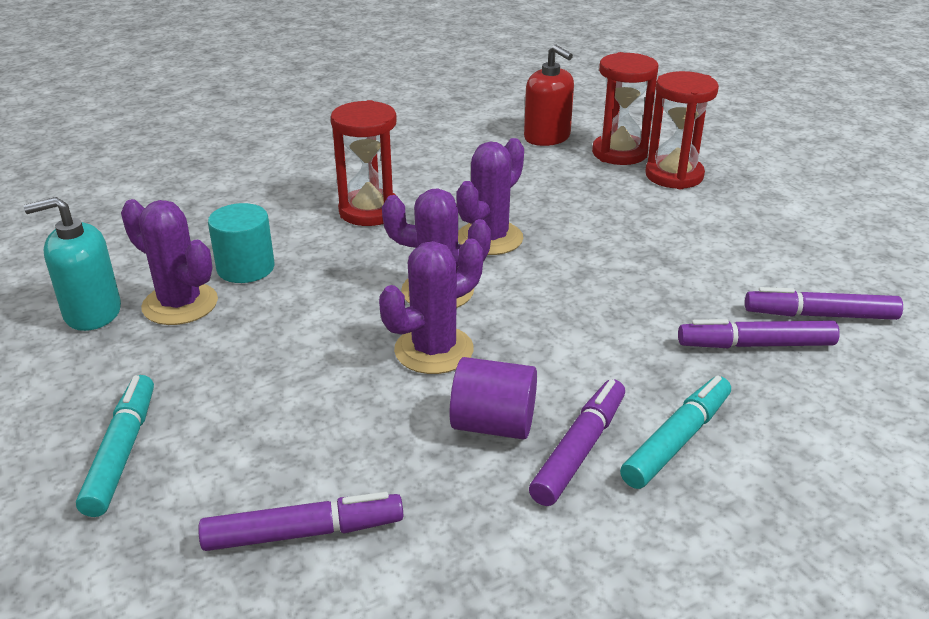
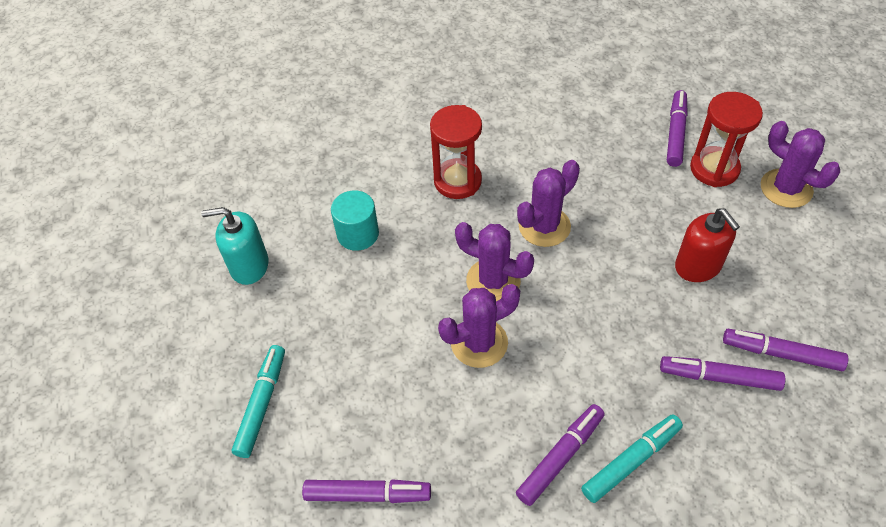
camera: 15 degrees right, 20 degrees up
purple cactus [121,199,218,325] -> purple cactus moved to [761,121,840,208]
purple cylinder [449,357,537,440] -> none
red soap dispenser [524,44,574,146] -> red soap dispenser moved to [675,209,740,282]
red hourglass [592,52,658,165] -> purple marker [667,90,688,167]

